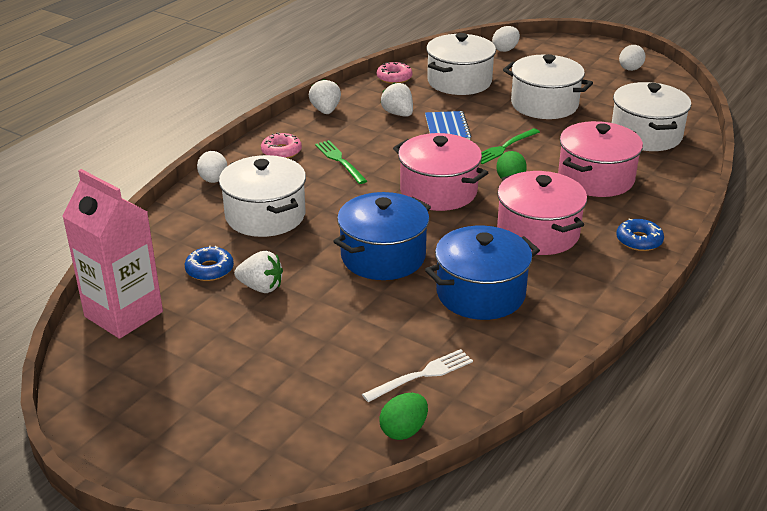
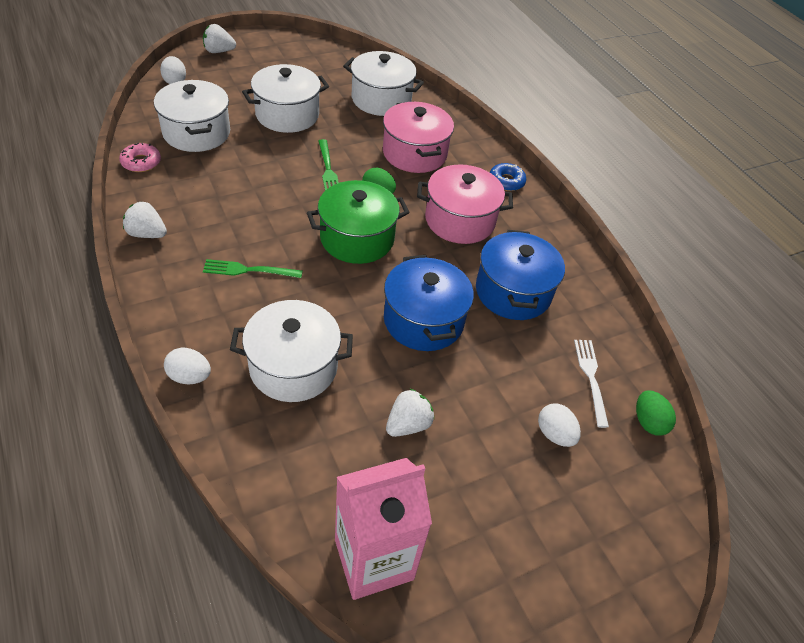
camera: 65 degrees left, 15 degrees up
blue donut [185,246,234,281] -> none
pink donut [261,132,302,158] -> none
white strawberry [381,82,413,117] -> white strawberry moved to [203,24,236,53]
pink pot [393,133,488,211] -> green pot [307,180,410,264]
blue notebook [425,111,471,140] -> none
white egg [619,45,646,71] -> white egg moved to [538,403,581,447]

